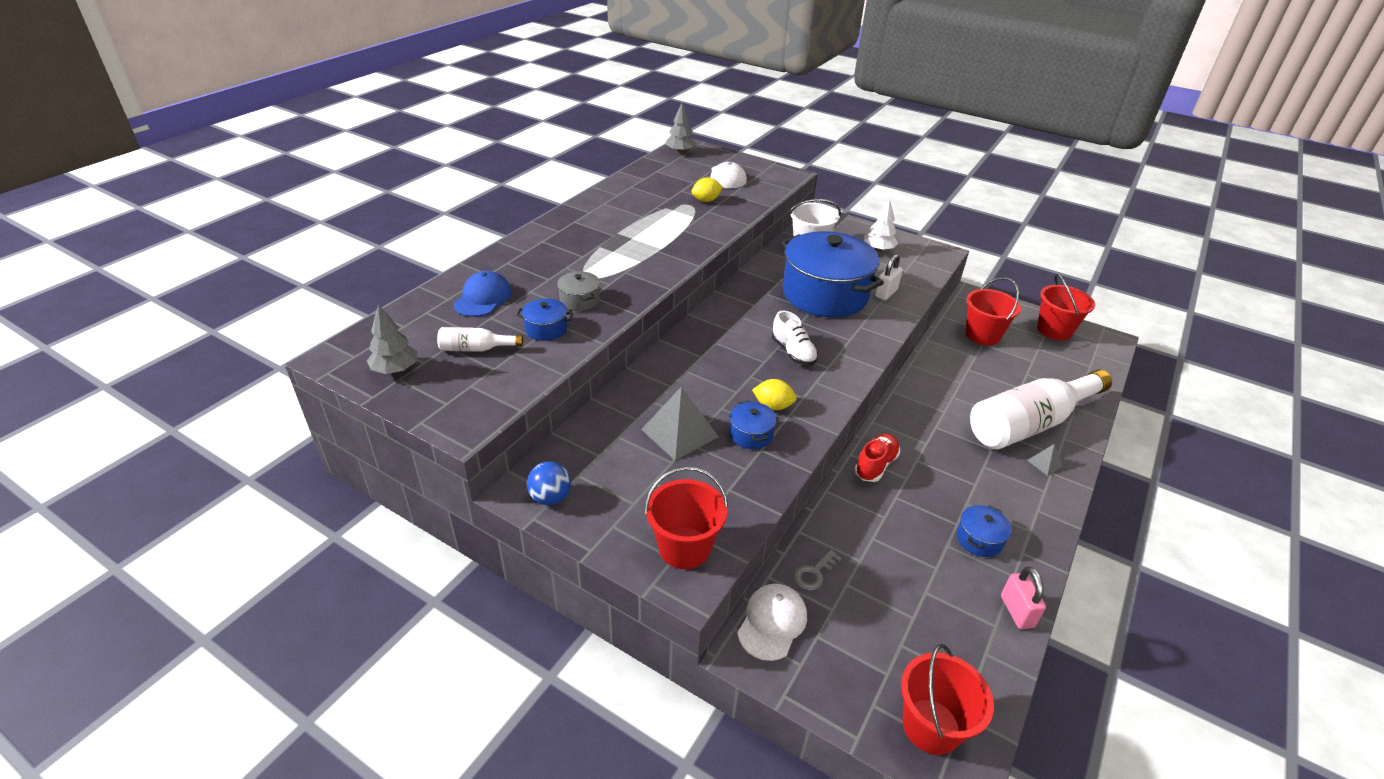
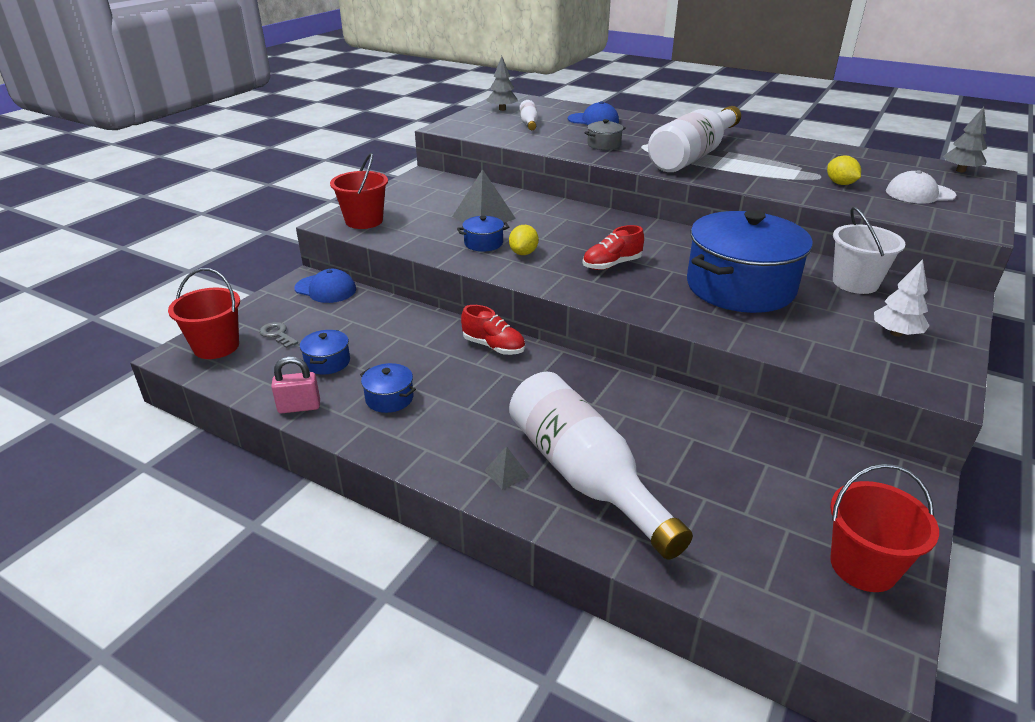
camera: 90 degrees right, 5 degrees down
blue pot [516,298,573,341] -> blue pot moved to [300,330,350,375]
blue ball [527,462,571,505] -> none
white cap [737,584,807,661] -> blue cap [295,269,356,303]
white shoe [772,311,818,366] -> red shoe [582,225,644,270]
grey key [793,550,842,591] -> grey key moved to [259,322,298,348]
white padlock [875,254,903,300] -> none
red bucket [965,277,1021,346] -> none
none -> white bottle [648,106,741,172]

